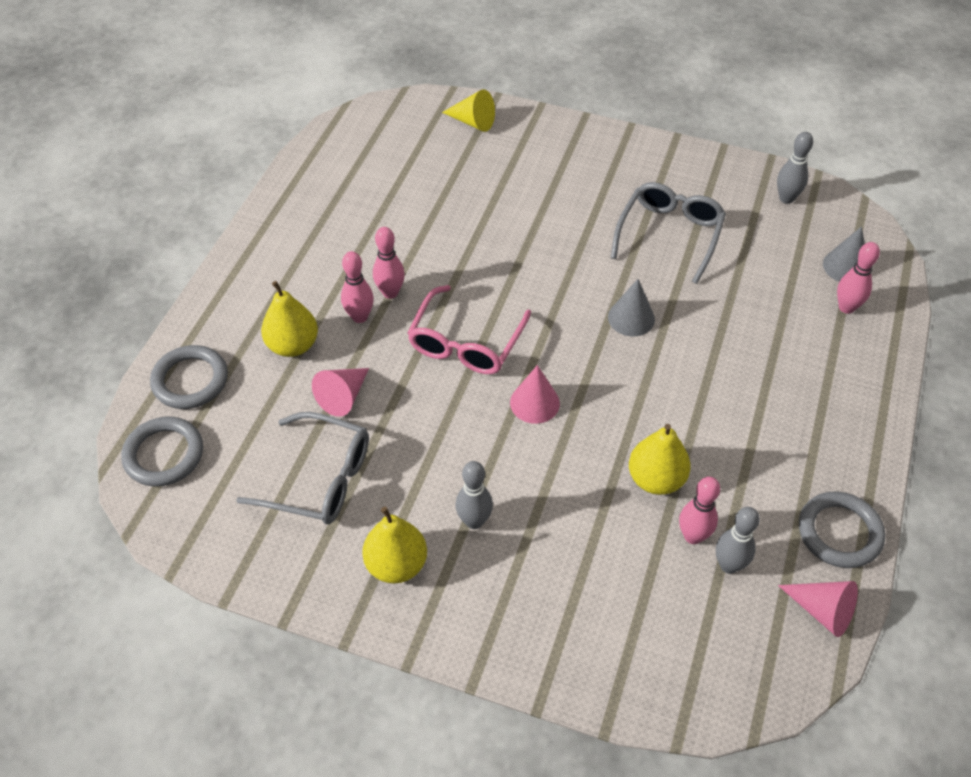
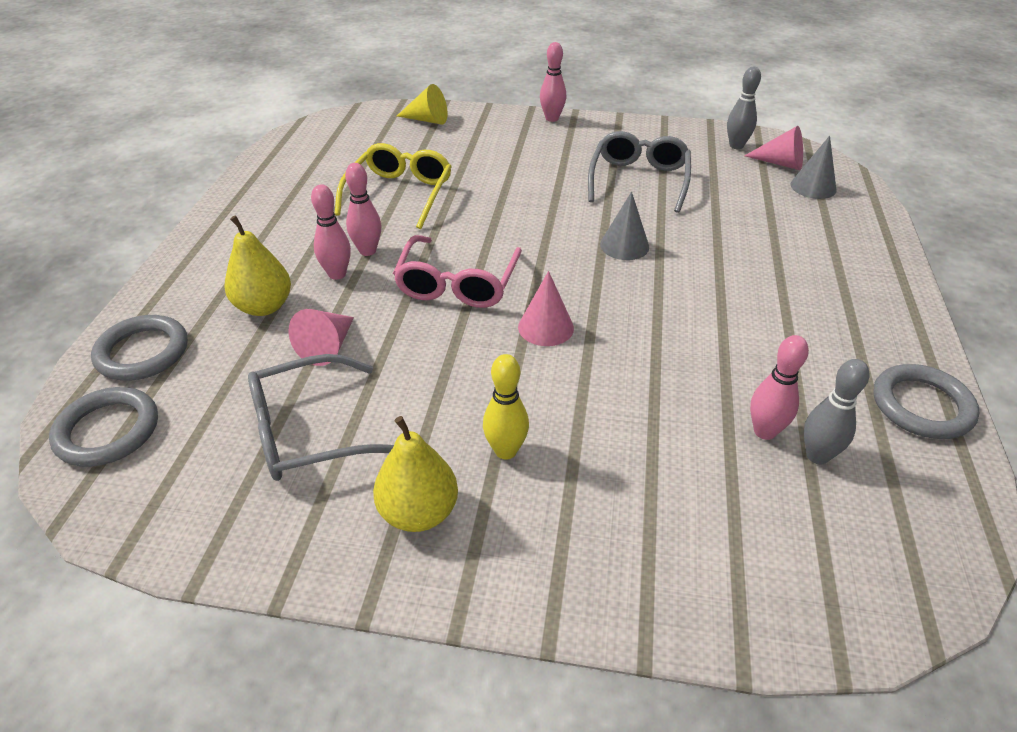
camera: 10 degrees left, 10 degrees down
grey glasses [236,412,369,524] -> grey glasses turned 150 degrees clockwise [248,354,394,481]
grey bowling pin [456,461,493,529] -> yellow bowling pin [483,354,529,460]
yellow pear [629,424,691,495] -> none
pink cone [778,581,858,637] -> pink cone moved to [744,126,803,170]
pink bowling pin [837,242,880,314] -> pink bowling pin moved to [540,42,566,122]
none -> yellow glasses [335,143,452,229]

